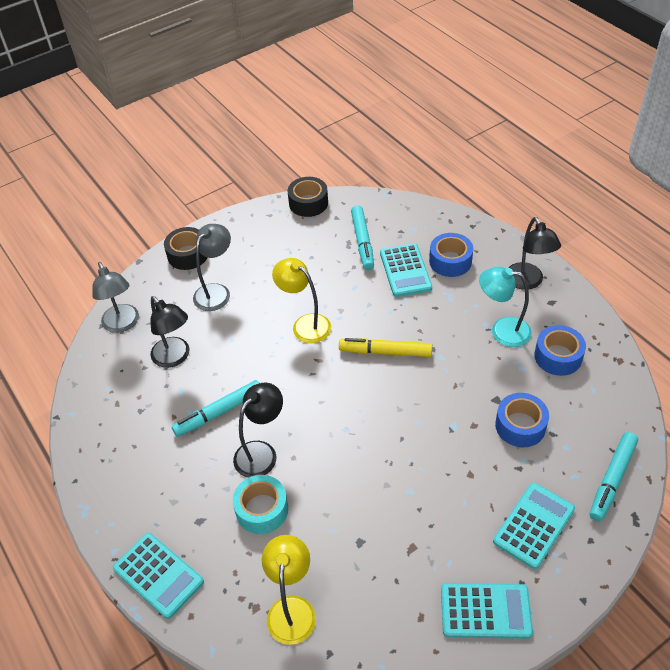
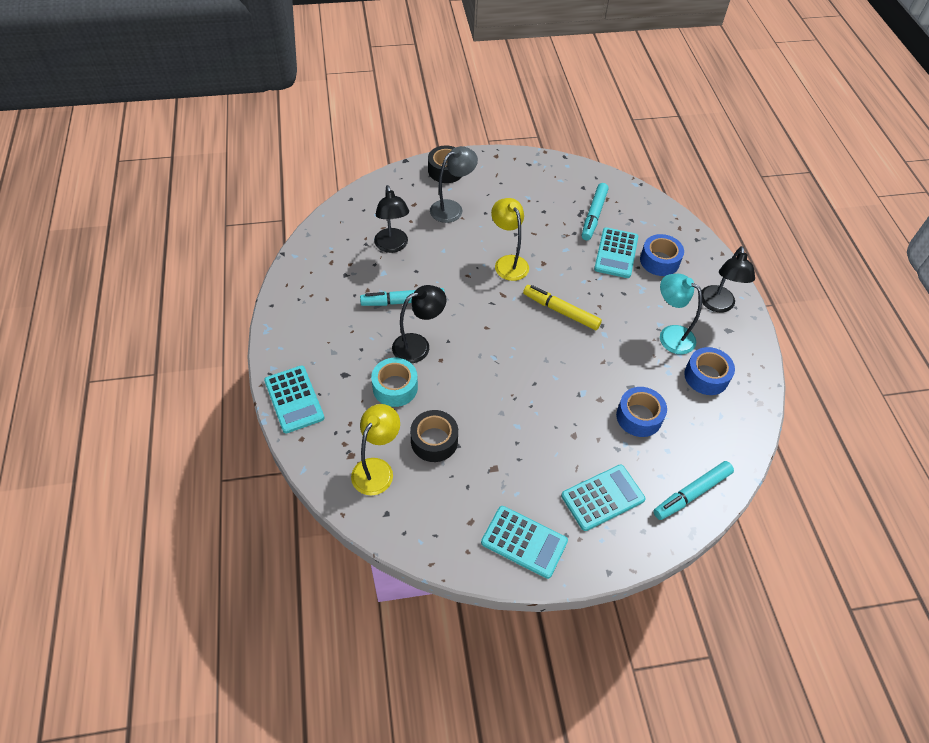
camera: 20 degrees right, 5 degrees up
grey lamp [92,262,139,333] -> none
black tape [288,177,328,217] -> black tape moved to [410,410,458,462]

